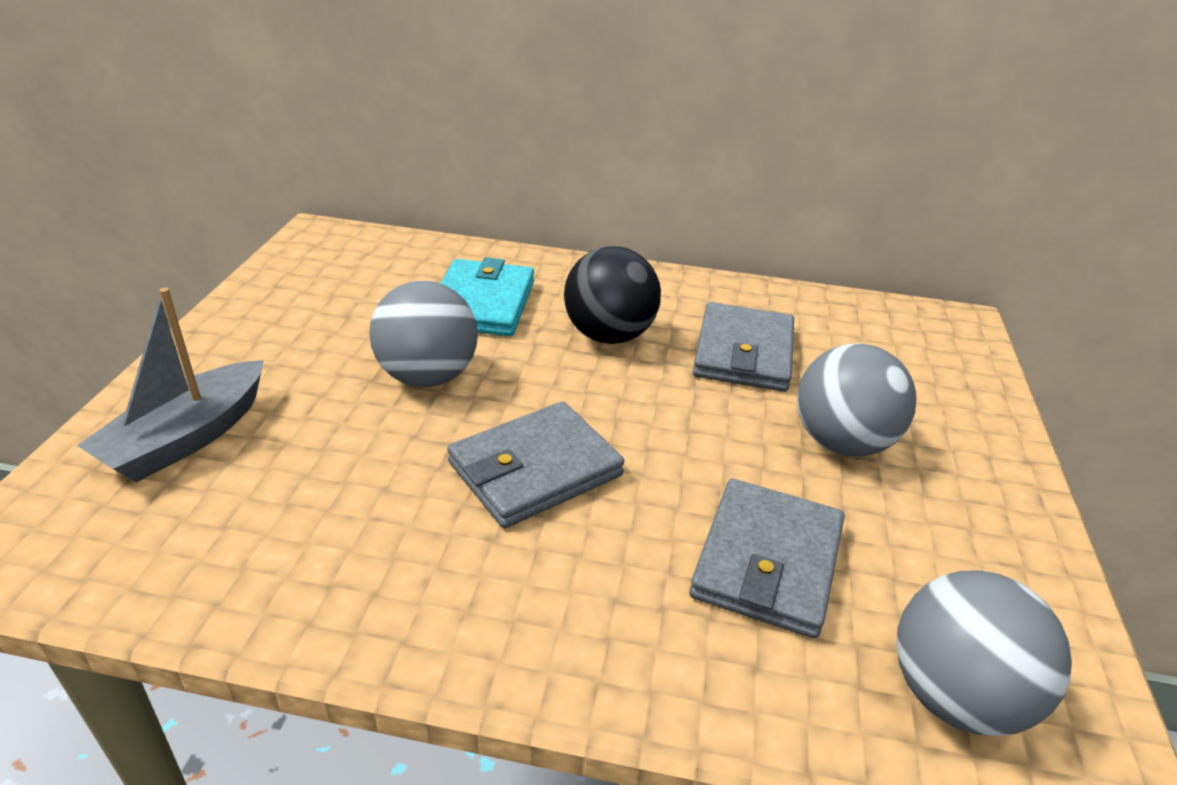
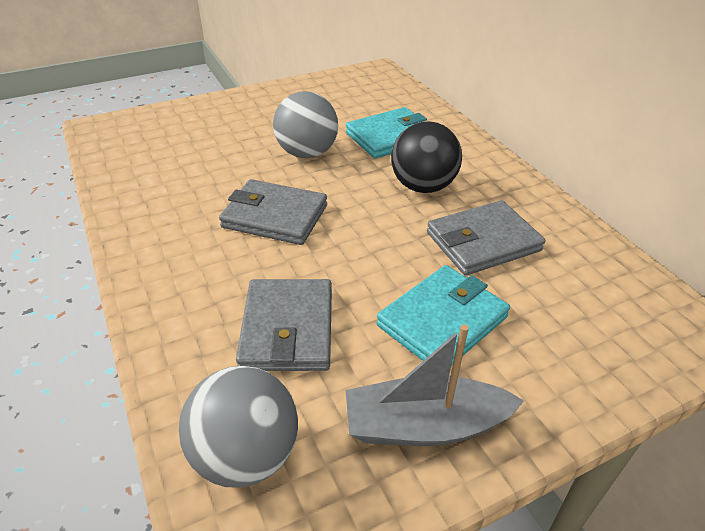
camera: 55 degrees right, 5 degrees up
grey boat [77,288,264,483] -> grey boat moved to [346,324,524,446]
grey wallet [689,479,845,639] -> grey wallet turned 75 degrees counterclockwise [236,279,332,371]
grey ball [797,343,916,457] -> turquoise wallet [377,265,510,366]

